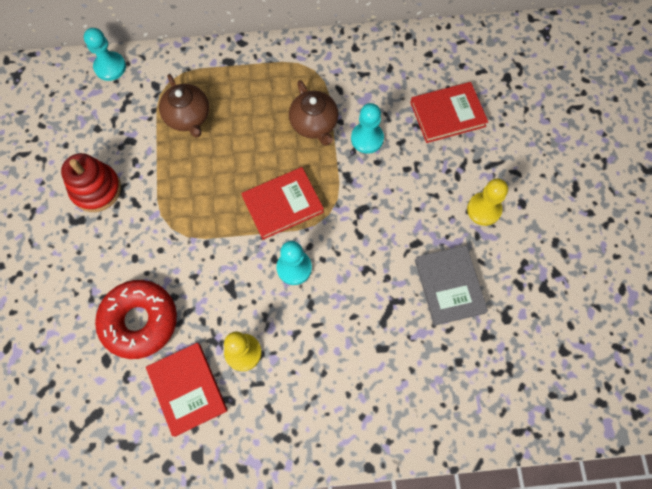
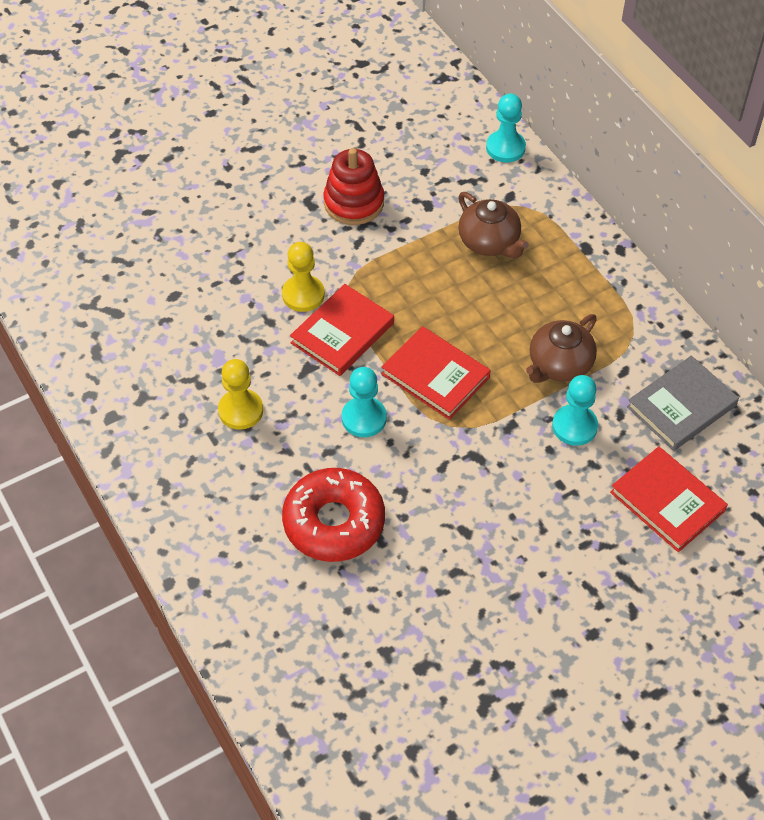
camera: 65 degrees right, 15 degrees down
red donut [95,280,177,359] -> red donut moved to [282,468,385,562]
red book [146,343,228,437] -> red book moved to [290,284,394,376]
brown teapot [159,74,209,138] -> brown teapot turned 75 degrees counterclockwise [458,192,529,258]
grey book [415,245,488,326] -> grey book moved to [627,356,739,451]
yellow pawn [467,178,508,226] -> yellow pawn moved to [282,242,325,312]

